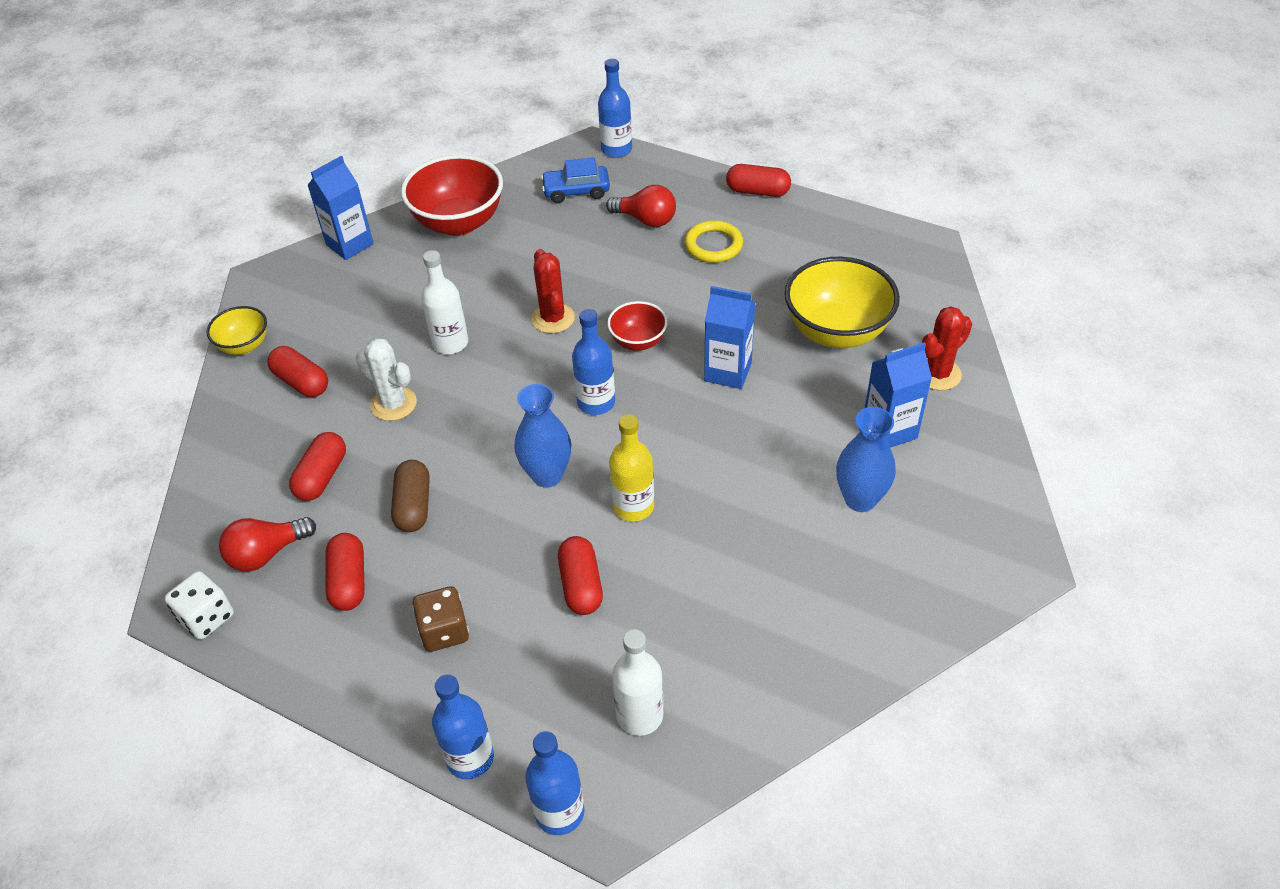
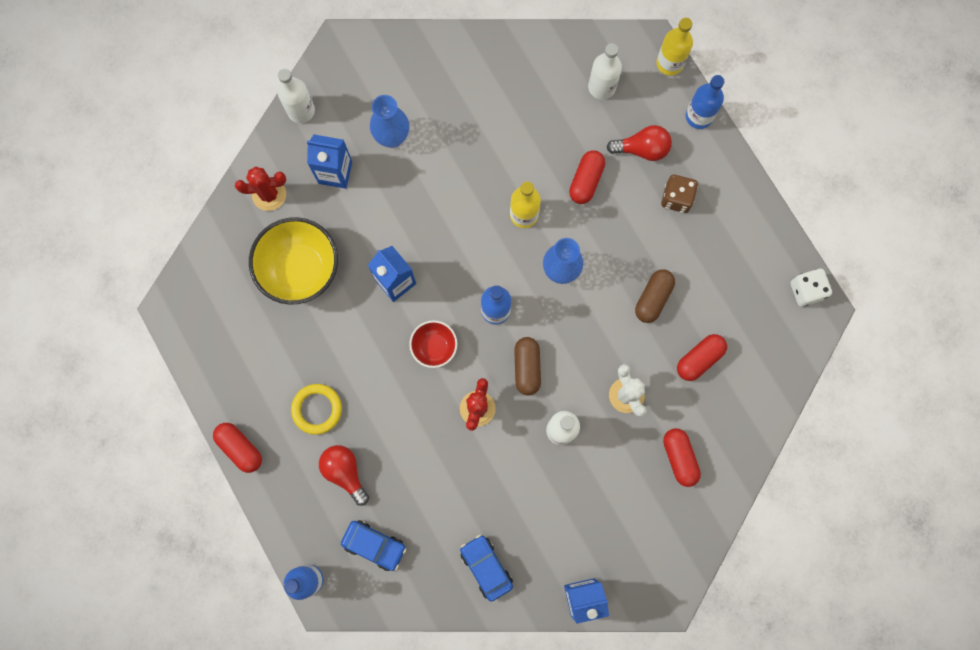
camera: 150 degrees left, 30 degrees up
yellow bowl [207,306,267,355] -> none
red light bulb [219,517,316,571] -> red light bulb moved to [606,125,672,161]
red capsule [325,533,365,611] -> none
red bowl [401,155,503,236] -> blue car [460,535,513,602]
blue bottle [525,731,585,835] -> yellow bottle [656,18,693,76]
none -> white bottle [278,69,315,123]
none -> brown capsule [514,337,541,396]

